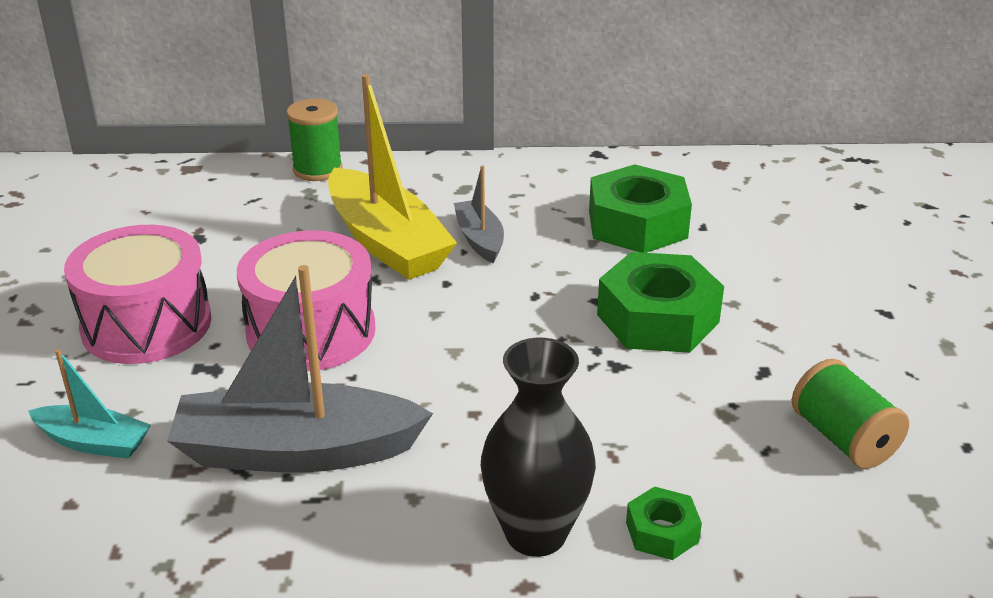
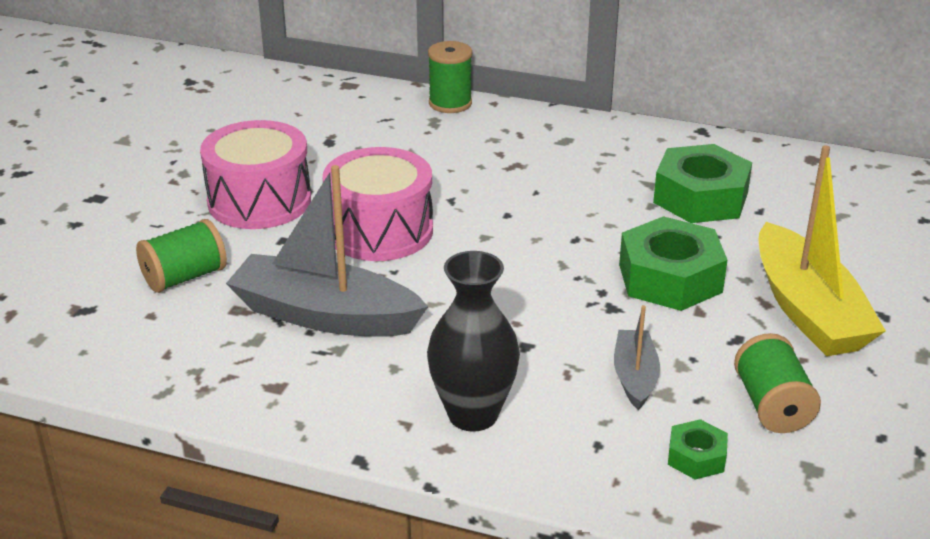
camera: 20 degrees right, 0 degrees up
turquoise boat [28,349,151,459] -> green spool [136,219,227,293]
yellow boat [328,74,457,280] -> yellow boat moved to [759,145,886,356]
grey boat [454,165,504,263] -> grey boat moved to [614,305,660,410]
green nut [626,486,702,560] -> green nut moved to [668,419,728,479]

